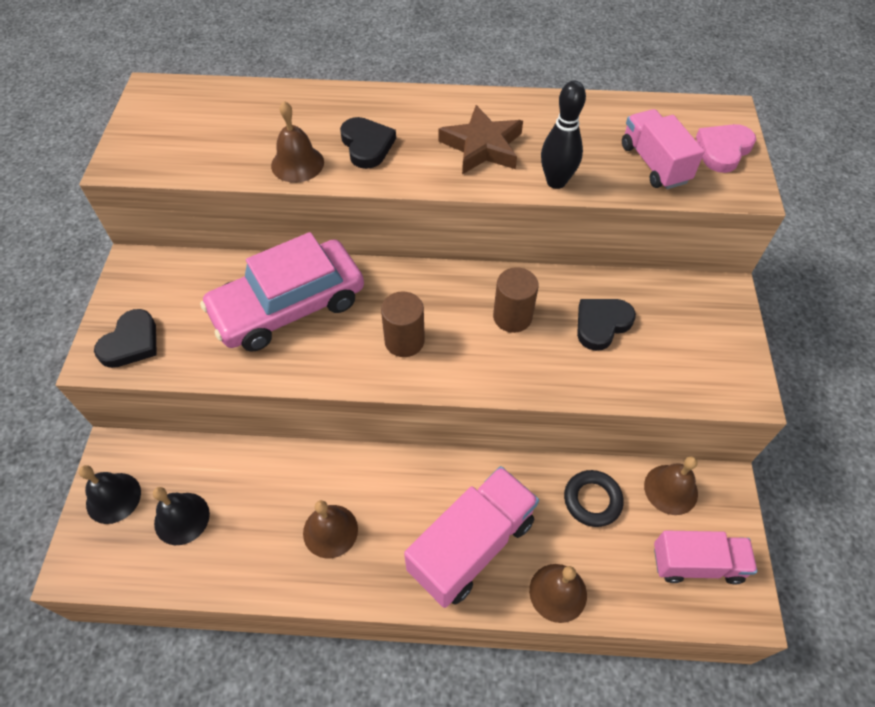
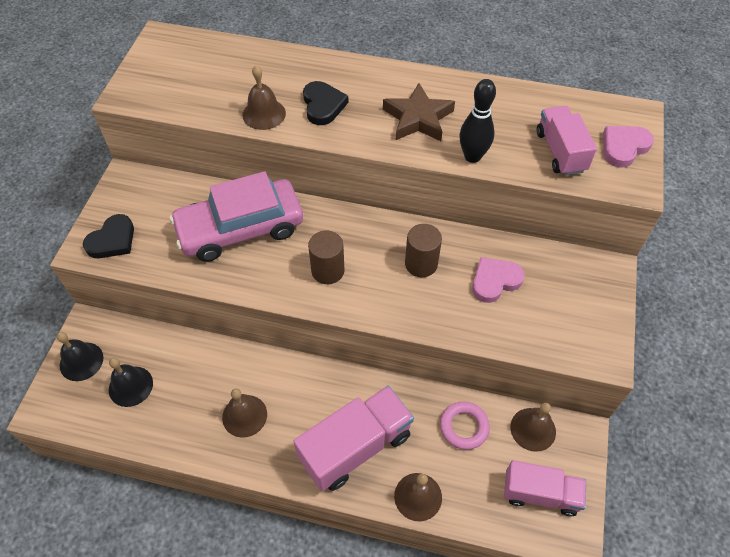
camera: 10 degrees right, 0 degrees up
black ring [564,470,624,527] -> pink ring [440,401,490,450]
black heart [577,299,636,351] -> pink heart [472,257,525,303]

